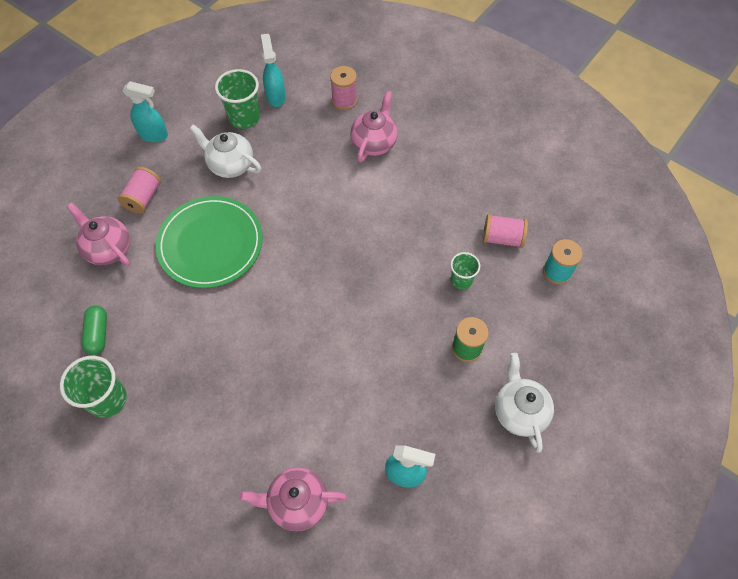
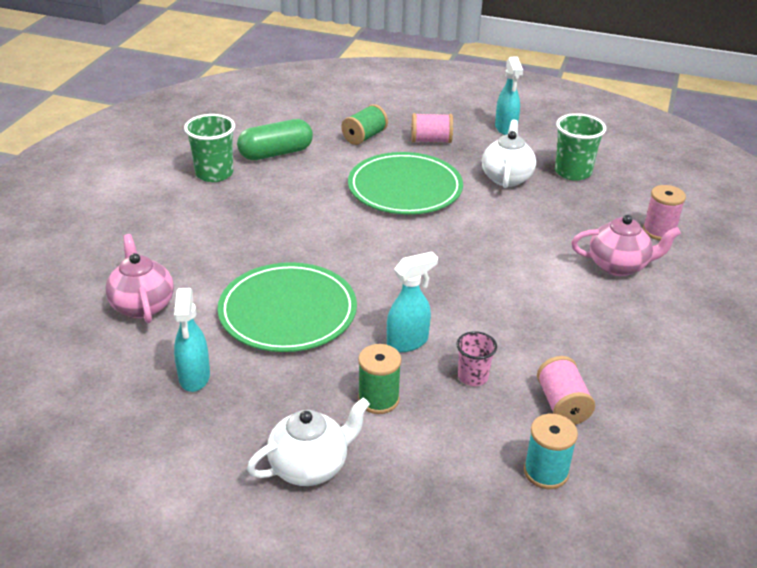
camera: 70 degrees right, 25 degrees down
pink teapot [66,202,130,266] -> green spool [341,104,388,145]
green capsule [82,305,107,355] -> green capsule [237,119,313,160], size x1.54
turquoise spray bottle [261,34,286,107] -> turquoise spray bottle moved to [387,252,438,352]
green cup [450,252,480,290] -> pink cup [456,331,497,386]
none -> green plate [218,262,357,352]

